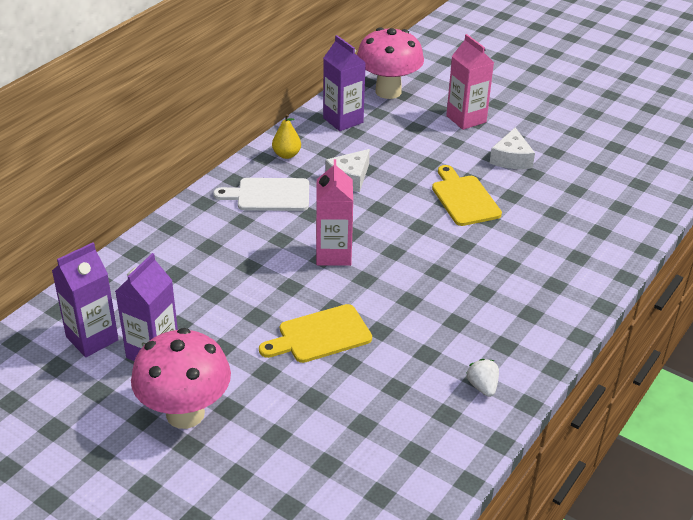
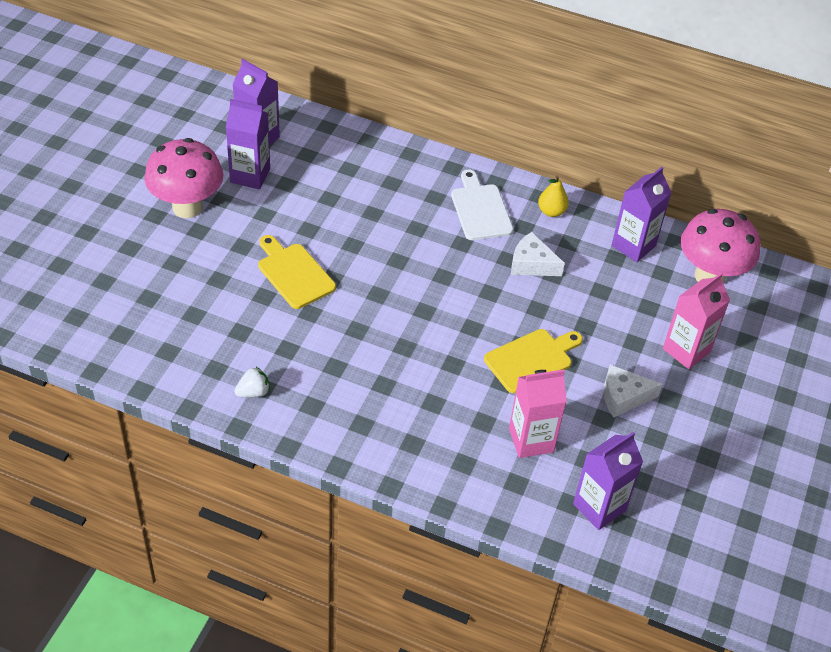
camera: 75 degrees right, 10 degrees up
pink carton [316,159,353,266] -> pink carton moved to [509,369,567,458]
none -> purple carton [573,432,643,530]

